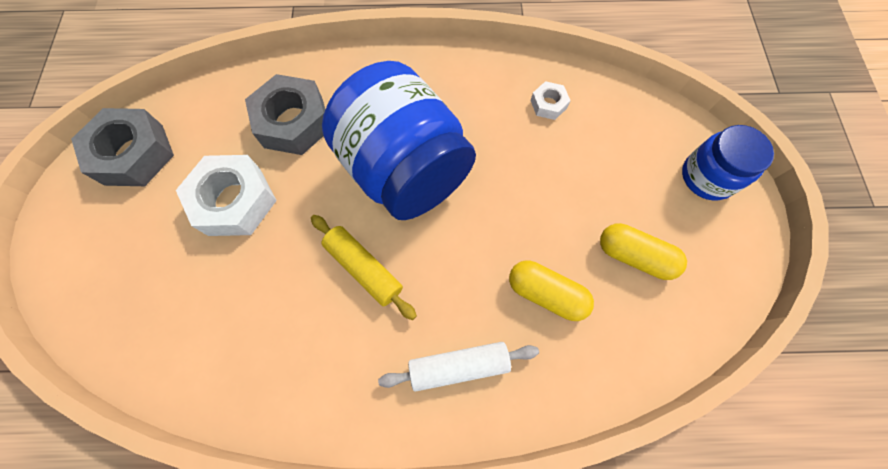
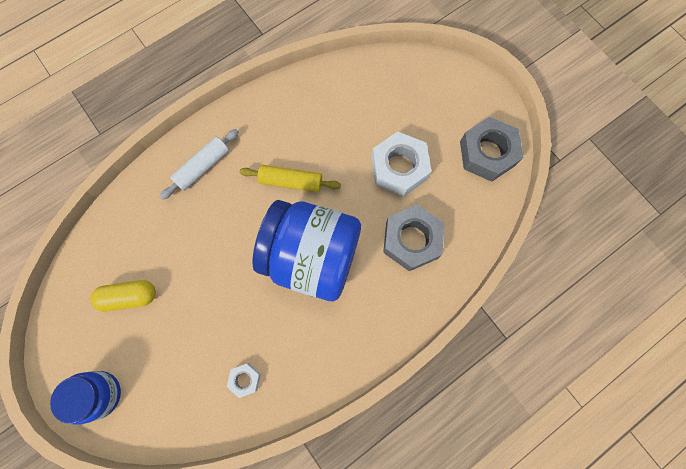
camera: 145 degrees right, 5 degrees up
yellow capsule [509,261,594,321] -> none

